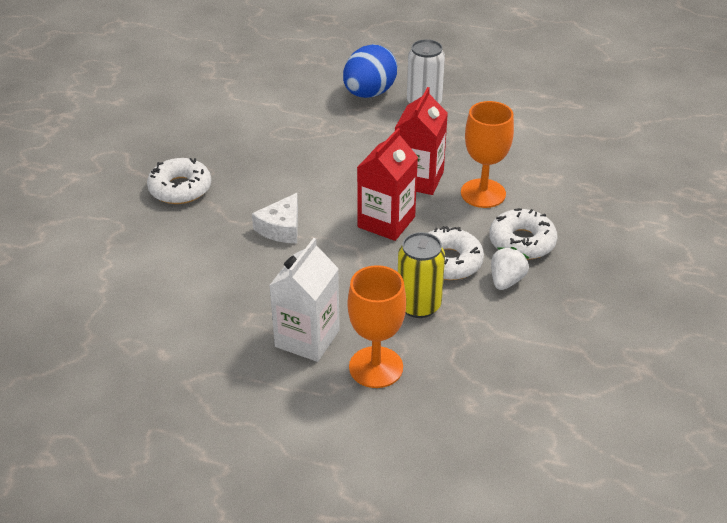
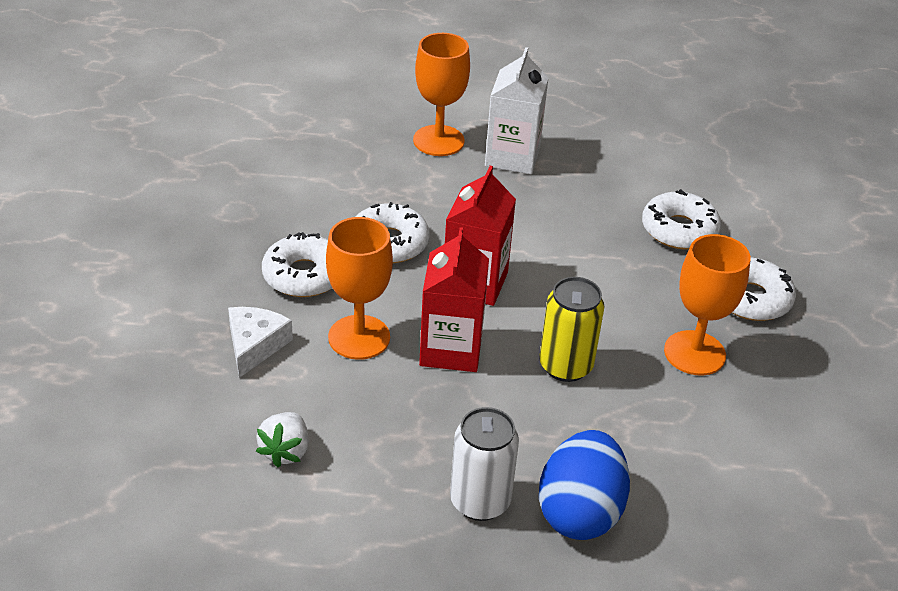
camera: 165 degrees right, 0 degrees up
white cheese [252,193,298,243] -> white cheese moved to [228,307,293,378]
yellow can [398,232,445,318] -> yellow can moved to [539,277,605,382]
white strawberry [491,247,529,290] -> white strawberry moved to [256,412,309,468]
none -> white donut [642,189,721,249]
none -> orange goblet [664,234,751,375]

